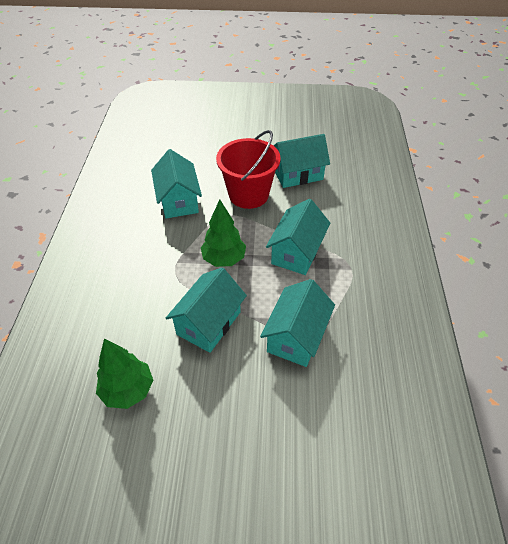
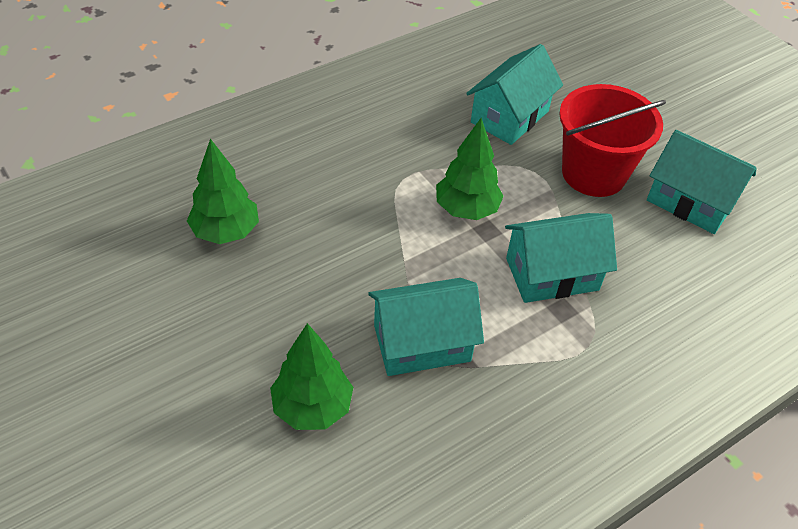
camera: 50 degrees right, 0 degrees up
turquoise house [166,268,247,353] -> none
none -> green tree [270,323,353,430]

